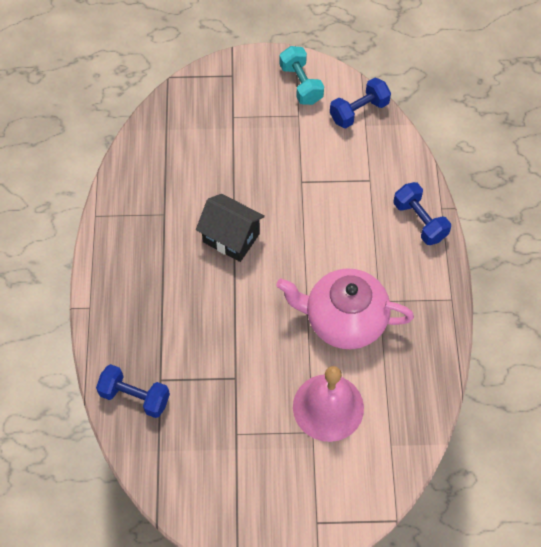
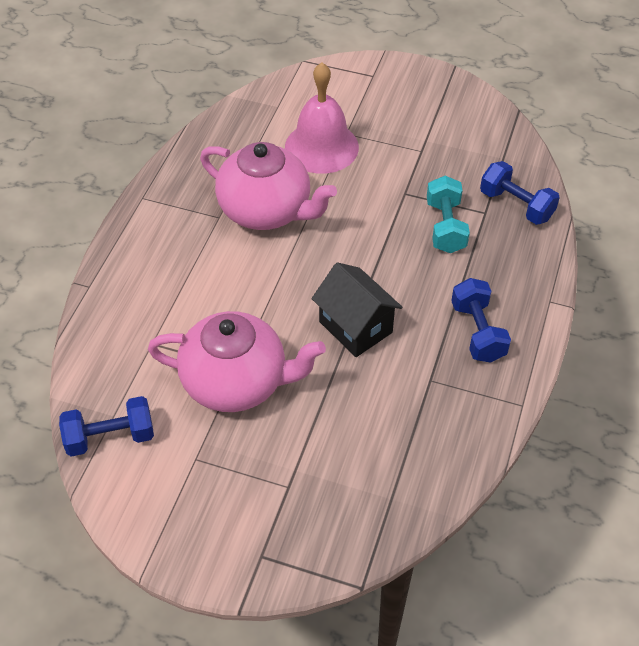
camera: 160 degrees left, 10 degrees down
turquoise dumbbell [280,46,324,105] -> turquoise dumbbell moved to [427,176,470,253]
blue dumbbell [393,182,451,245] -> blue dumbbell moved to [451,278,511,363]
none -> pink teapot [148,311,326,412]

